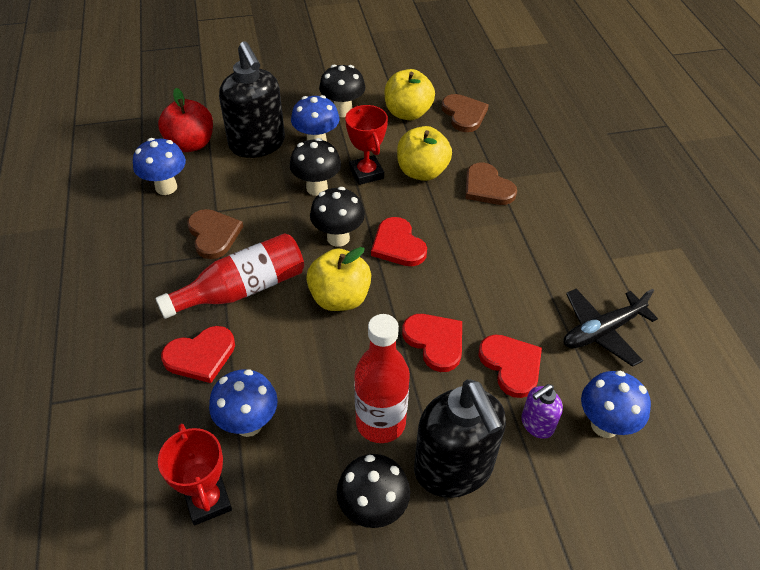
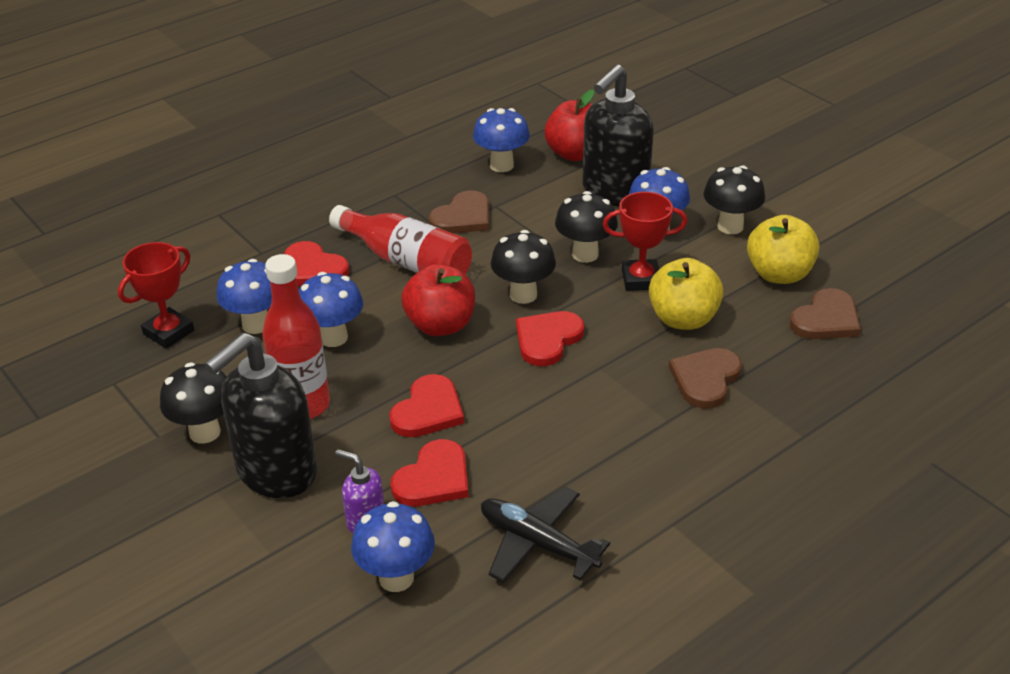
camera: 65 degrees right, 10 degrees down
yellow apple [306,247,371,311] -> red apple [401,264,475,336]
red trophy [345,105,388,185] -> red trophy turned 45 degrees clockwise [603,192,687,291]
none -> blue mushroom [299,272,363,347]

